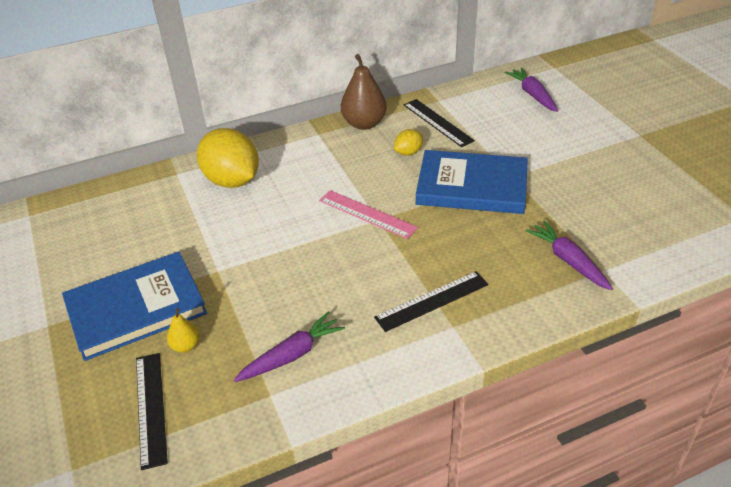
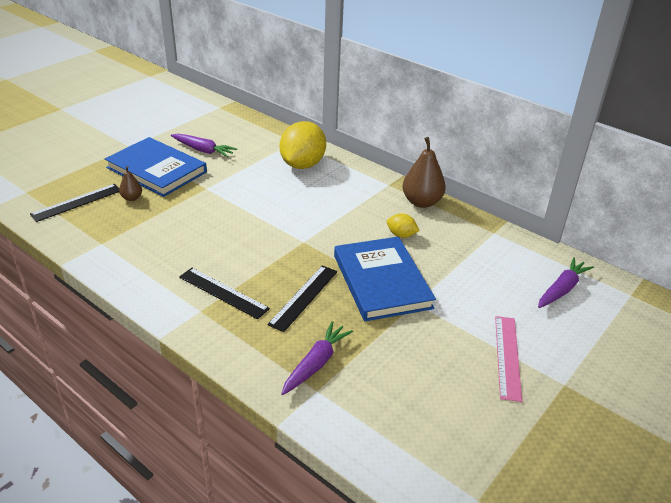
camera: 60 degrees right, 5 degrees down
yellow pear [167,308,200,353] -> brown pear [119,166,142,201]
purple carrot [234,311,345,382] -> purple carrot moved to [171,134,237,157]
pink ruler [319,190,418,239] -> pink ruler moved to [495,316,522,402]
black ruler [404,99,475,147] -> black ruler moved to [267,265,337,332]

